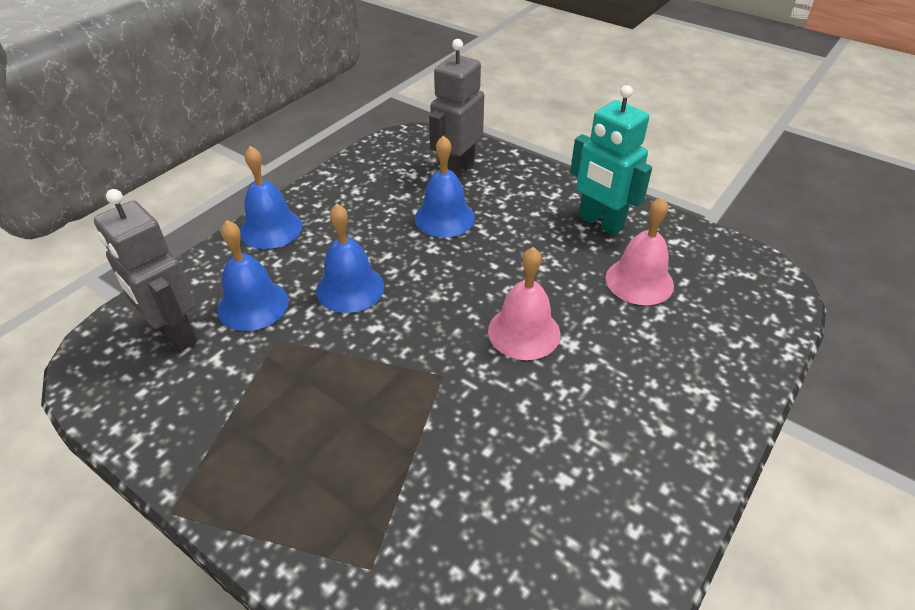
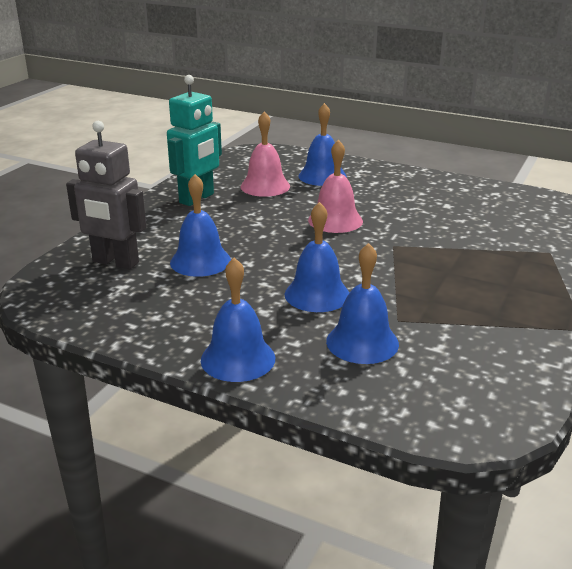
camera: 100 degrees left, 15 degrees down
grey robot [94,189,197,352] -> none
none -> blue bell [298,103,347,186]

